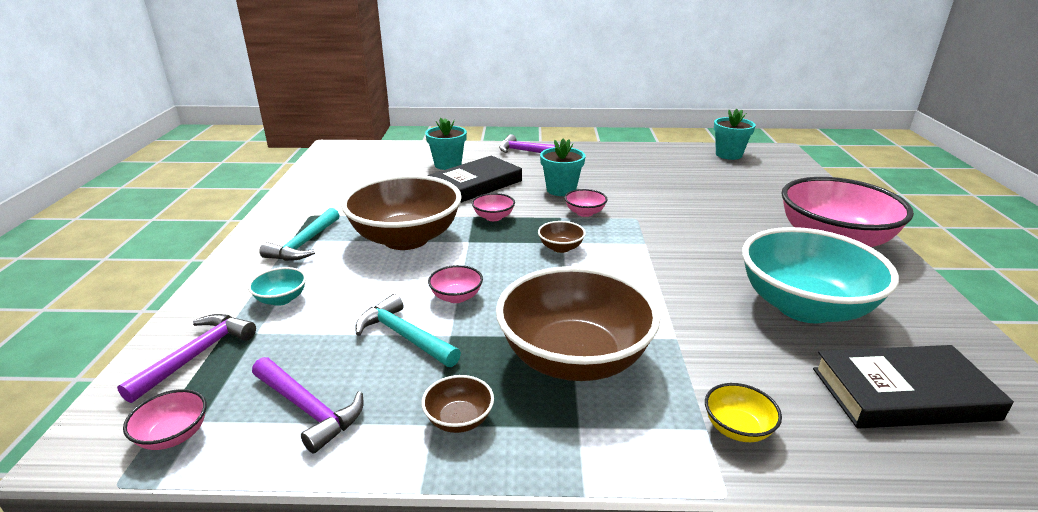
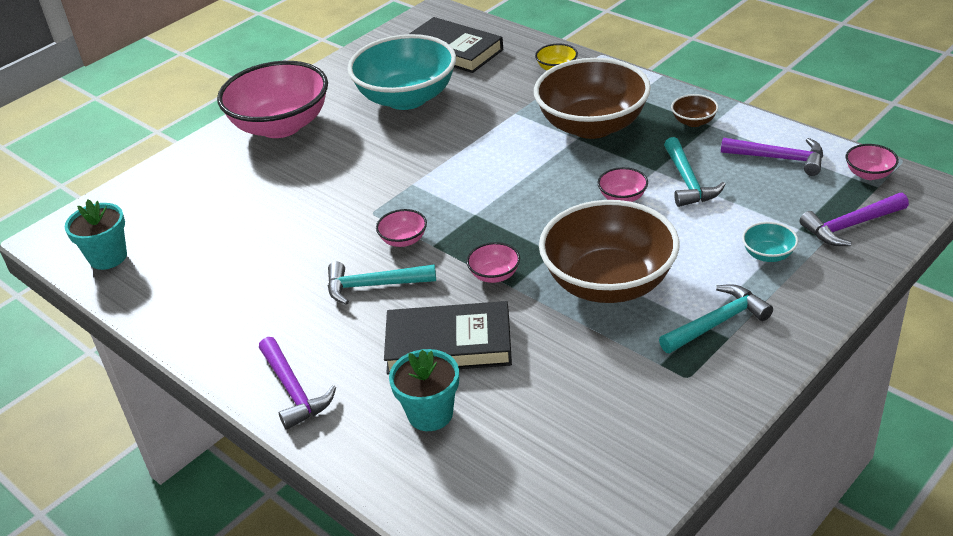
camera: 135 degrees left, 10 degrees up
purple hammer [252,357,364,453] -> purple hammer turned 120 degrees clockwise [721,138,823,176]
brown bowl [538,221,586,253] -> none
turquoise flower pot [540,138,585,196] -> turquoise hammer [328,262,436,305]

